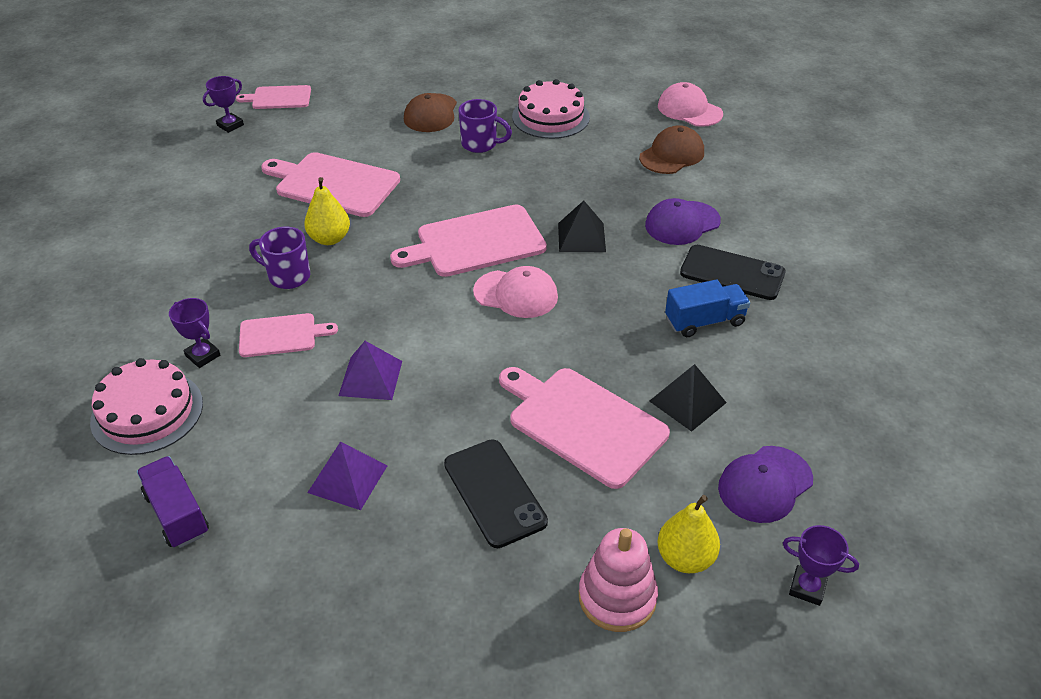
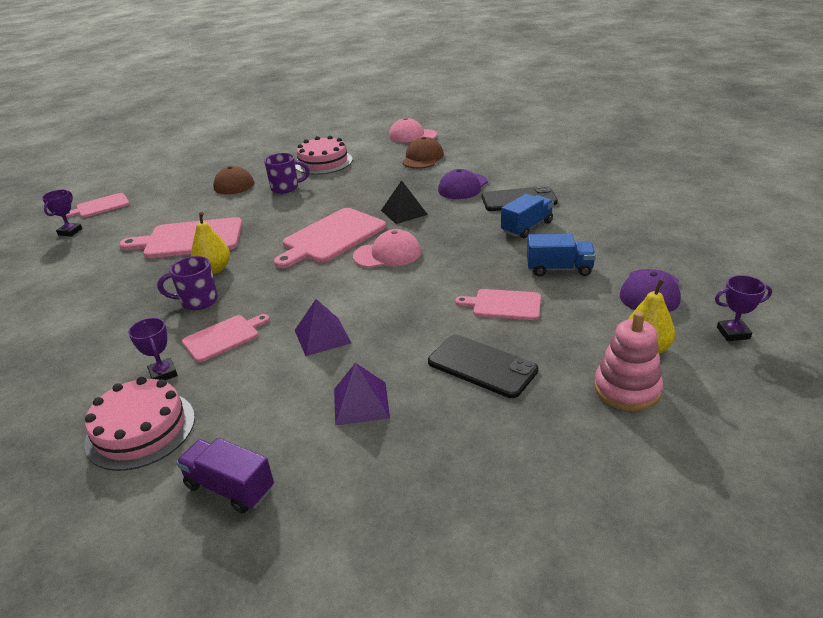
camera: 25 degrees left, 10 degrees down
purple trophy [169,298,220,368] -> purple trophy turned 45 degrees clockwise [128,318,178,380]
pink cutting board [499,367,670,489] -> pink cutting board [455,289,541,320], size x0.58
black pyramid [649,364,727,432] -> blue truck [527,234,596,276]

